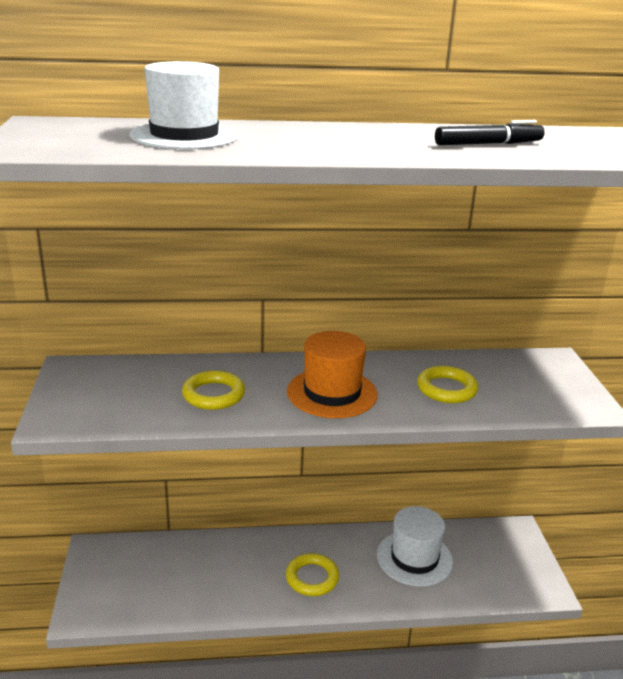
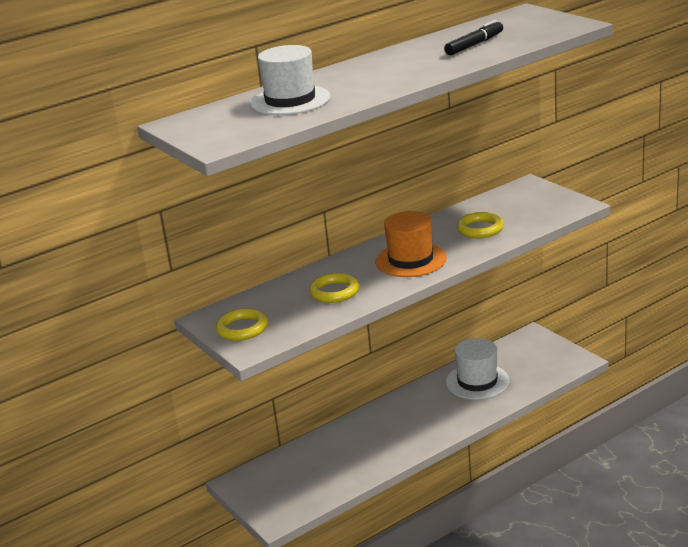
camera: 25 degrees left, 0 degrees up
yellow ring [286,553,339,596] -> yellow ring moved to [216,308,268,341]

